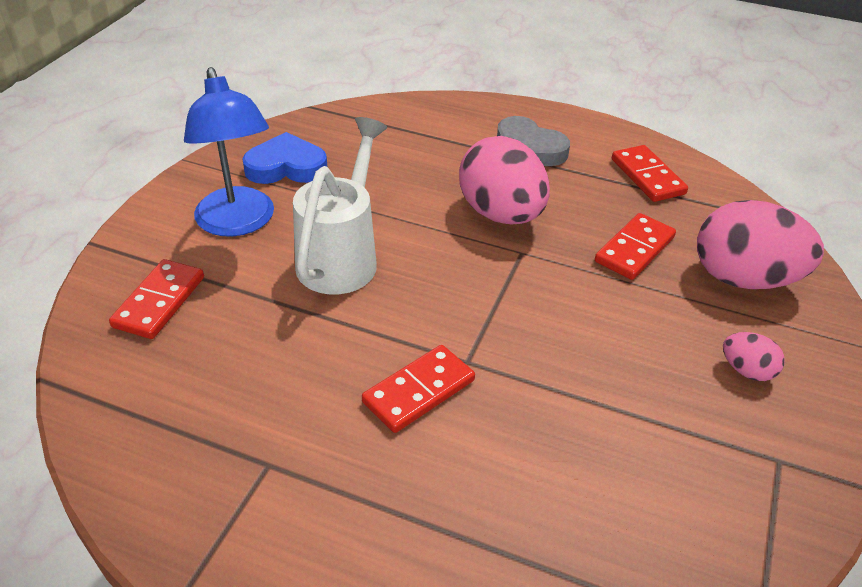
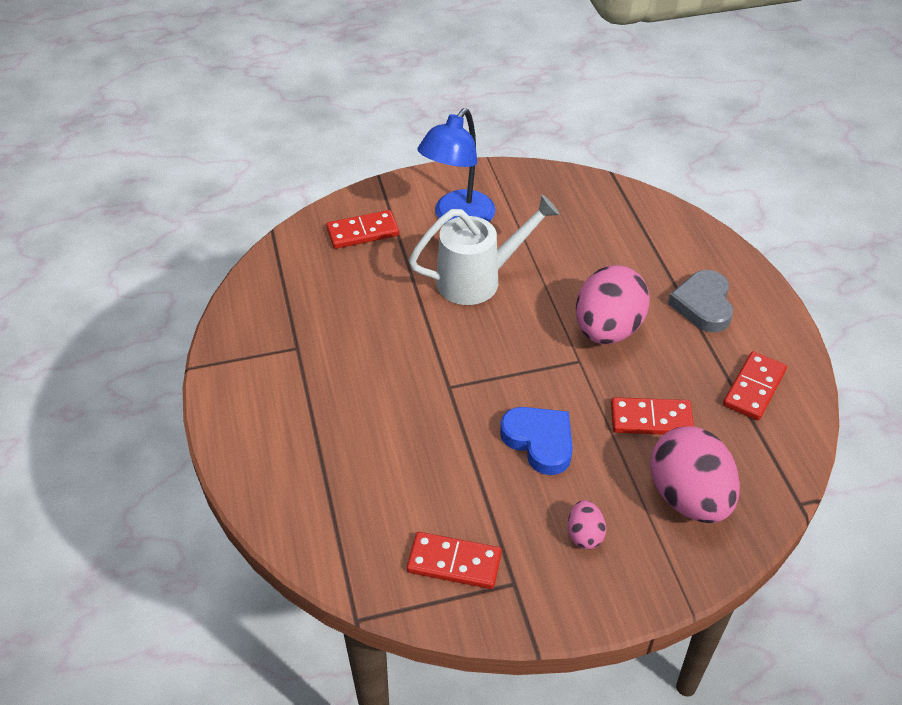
camera: 55 degrees right, 5 degrees up
blue heart [242,132,327,184] -> blue heart moved to [500,407,573,475]
red domino [362,345,475,433] -> red domino moved to [407,532,502,589]

